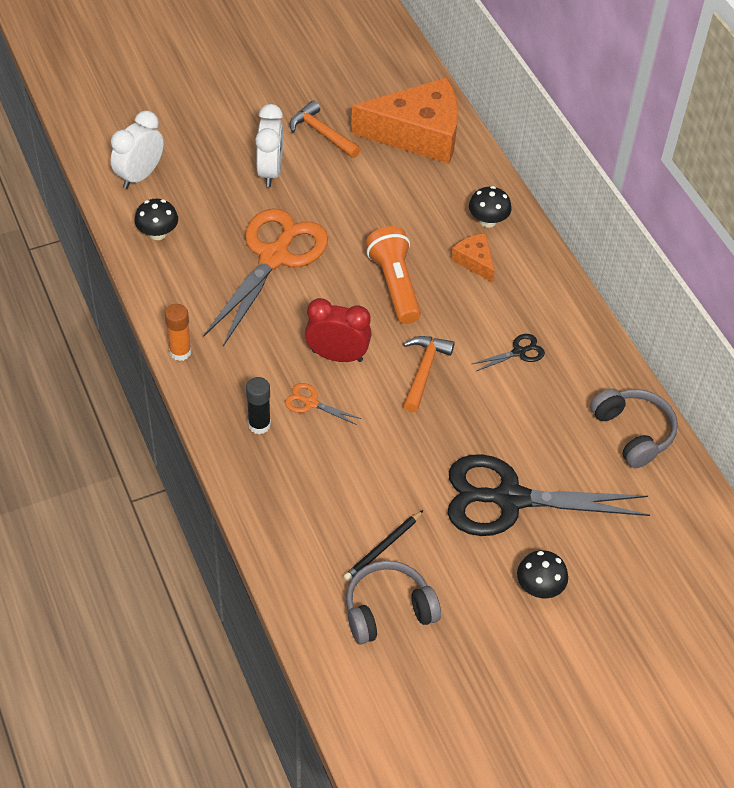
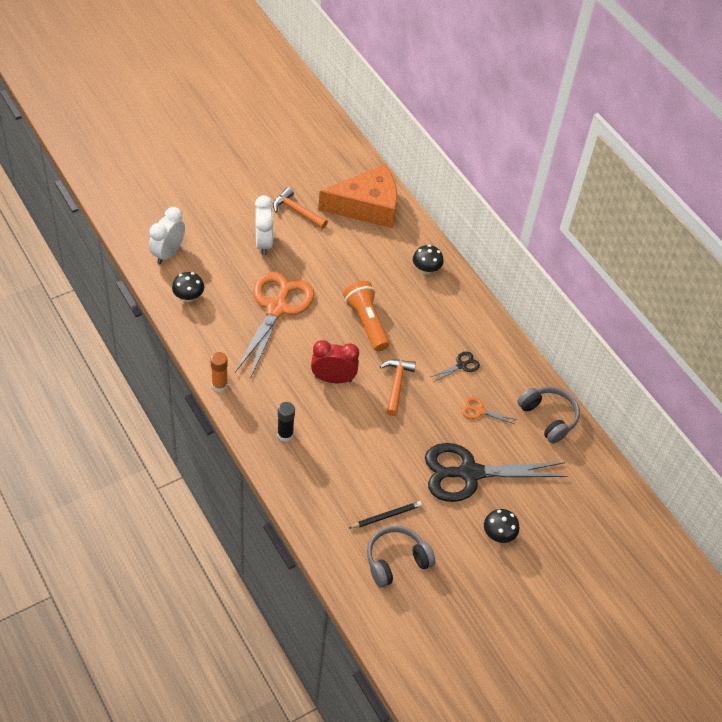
camera: 10 degrees left, 0 degrees up
orange scissors [285,383,361,425] -> orange scissors moved to [462,397,517,424]
black pencil [344,510,424,581] -> black pencil turned 150 degrees counterclockwise [349,501,422,528]
orange cheese [451,233,495,283] -> none

